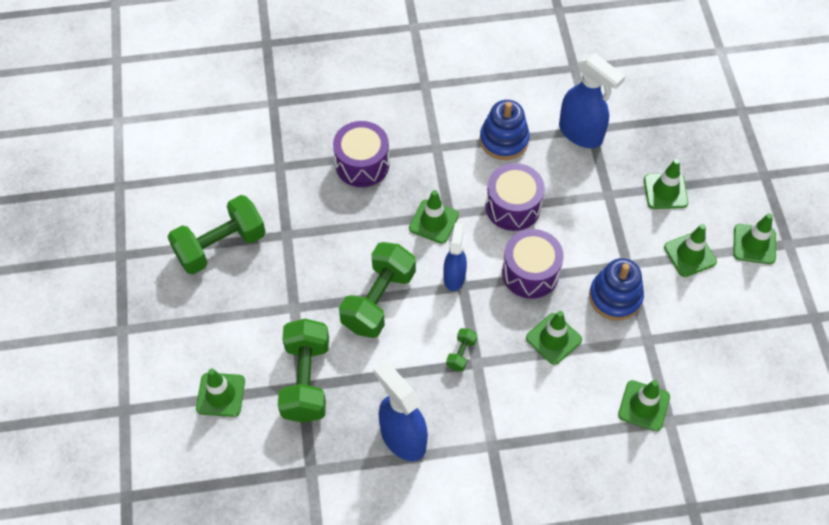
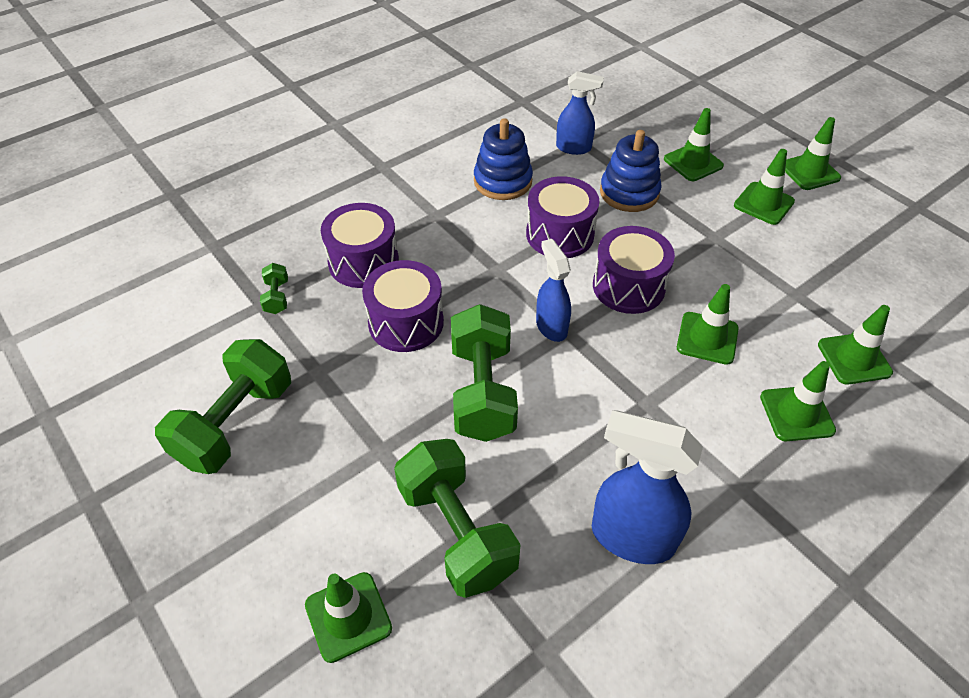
camera: 30 degrees left, 10 degrees down
green traffic cone [409,190,459,244] -> green traffic cone moved to [760,361,836,441]
green dumbbell [446,328,477,371] -> green dumbbell moved to [260,263,288,314]
blue spray bottle [559,53,625,148] -> blue spray bottle [556,71,604,155], size x0.63
blue stacking toy [589,258,644,320] -> blue stacking toy moved to [600,130,662,212]
none -> purple drum [362,260,444,352]

